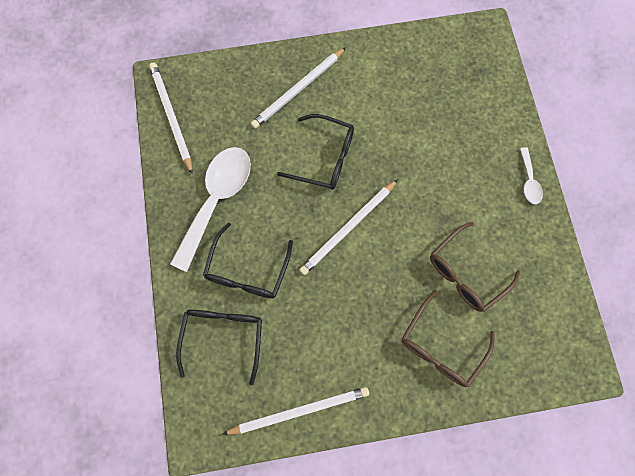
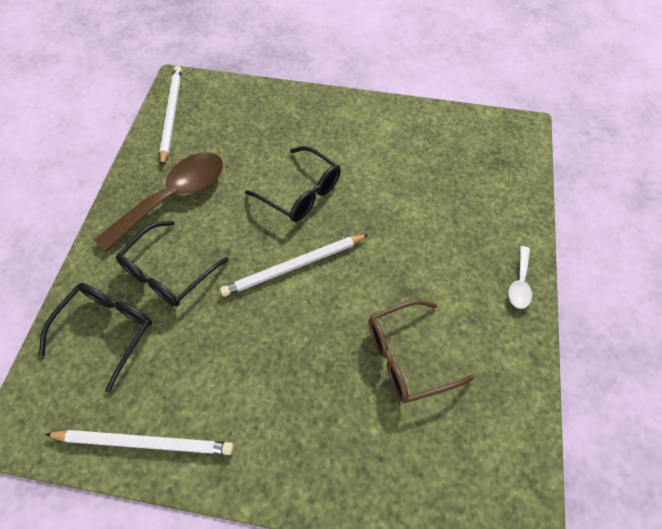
camera: 20 degrees right, 15 degrees down
white spoon [170,147,251,272] -> brown spoon [94,152,223,252]
white pencil [251,48,346,129] -> none
brown glasses [401,291,495,387] -> none

